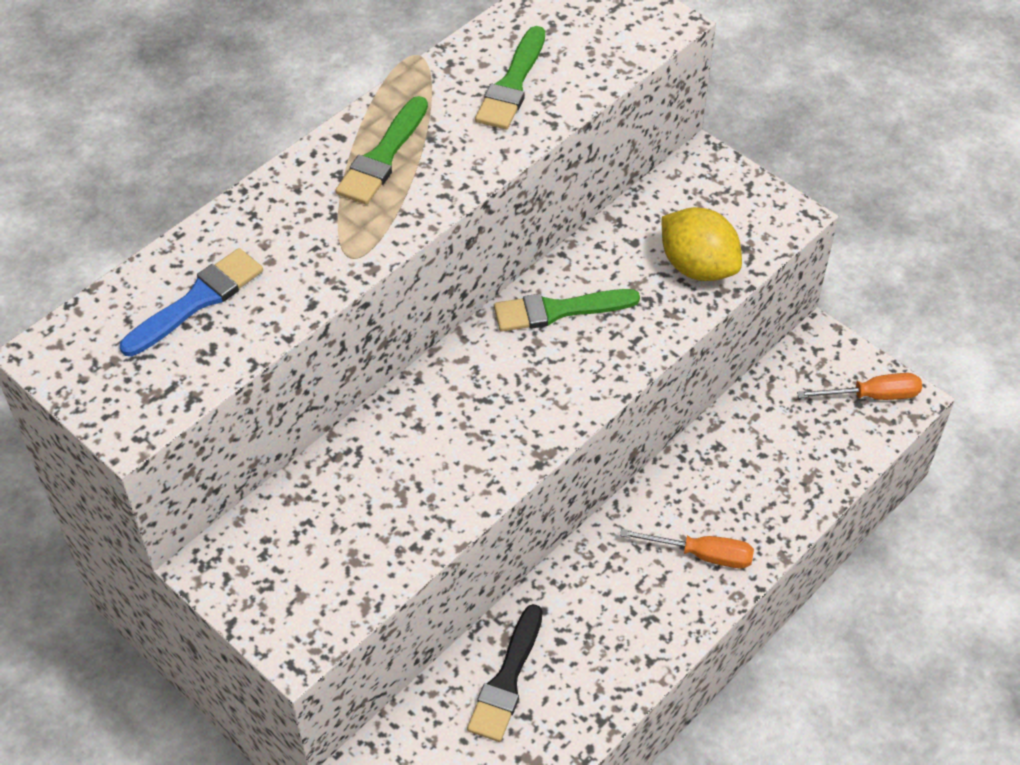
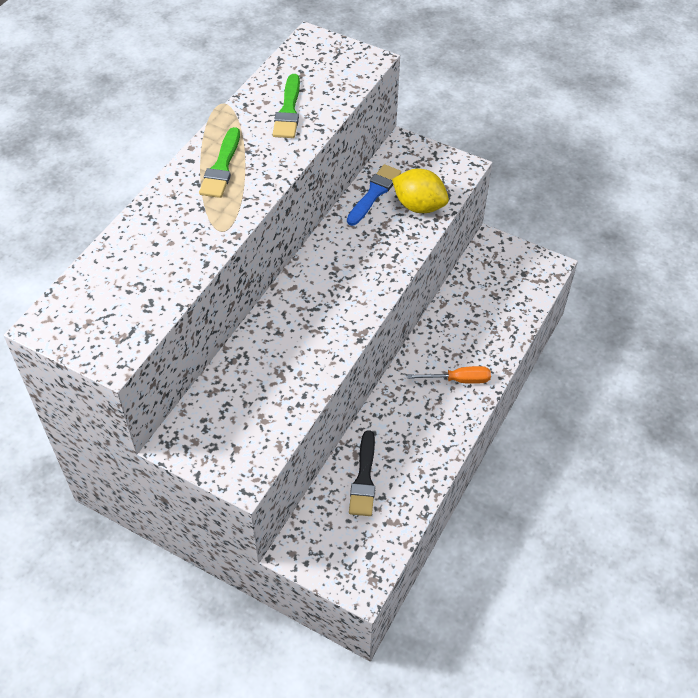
camera: 15 degrees left, 0 degrees up
blue brush [120,248,263,356] -> blue brush moved to [347,164,401,226]
green brush [494,289,640,332] -> none
orange screwdriver [797,373,922,400] -> none

